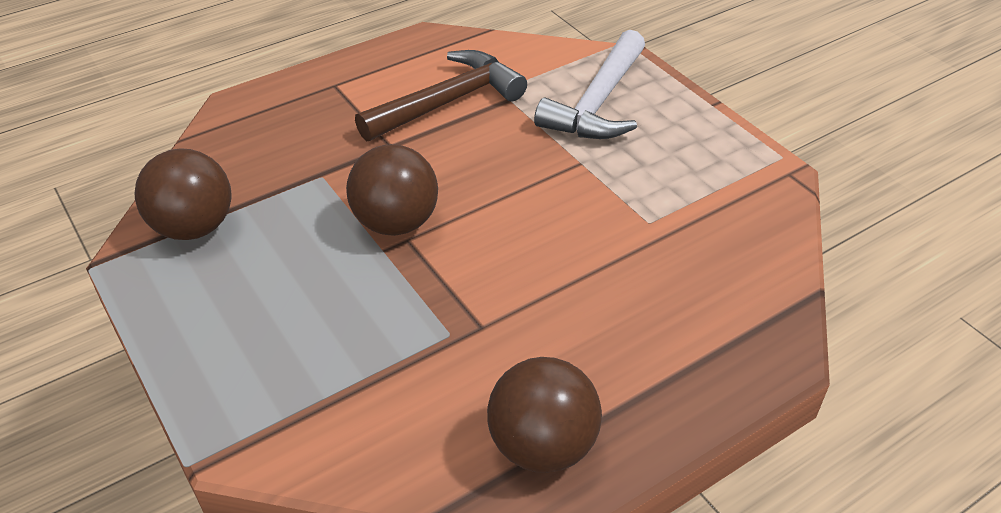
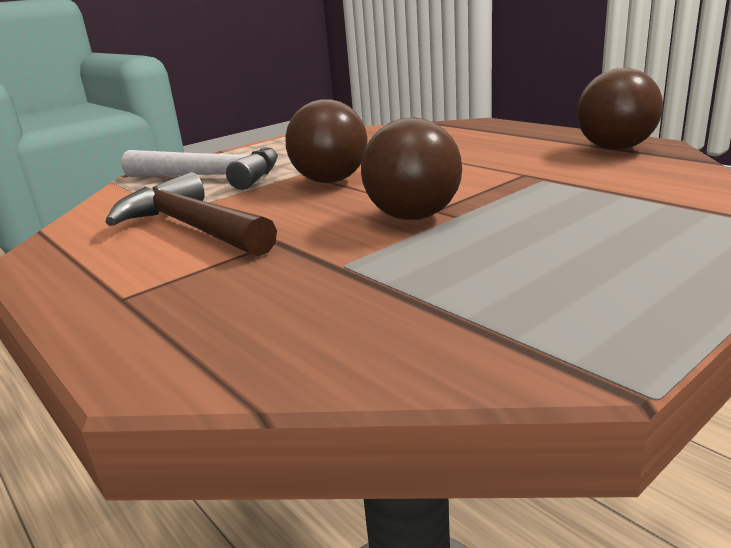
camera: 95 degrees left, 20 degrees down
brown ball [135,148,231,240] -> brown ball moved to [285,99,367,183]

